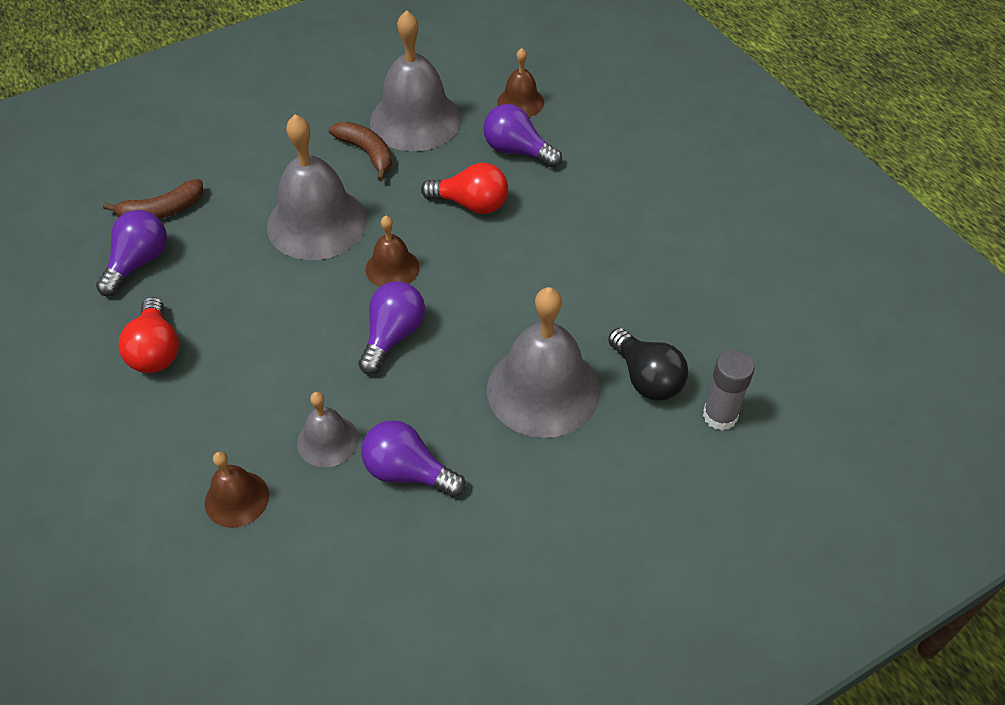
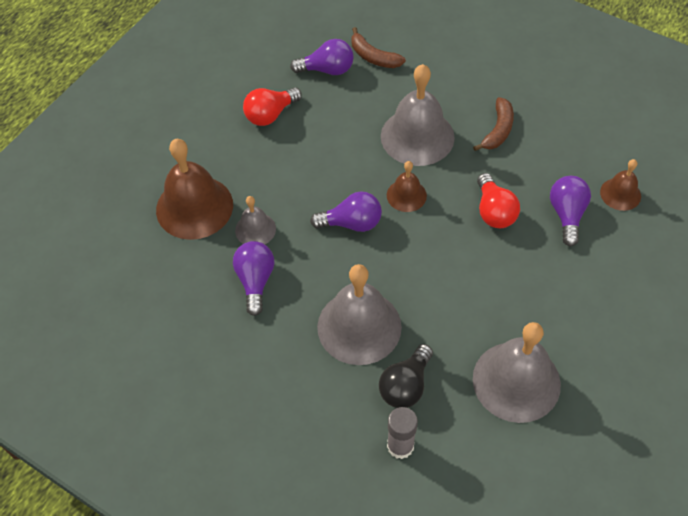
camera: 65 degrees right, 5 degrees up
brown bell [205,452,269,528] -> brown bell [156,139,233,240], size x1.92
grey bell [370,10,462,151] -> grey bell moved to [473,322,561,423]

